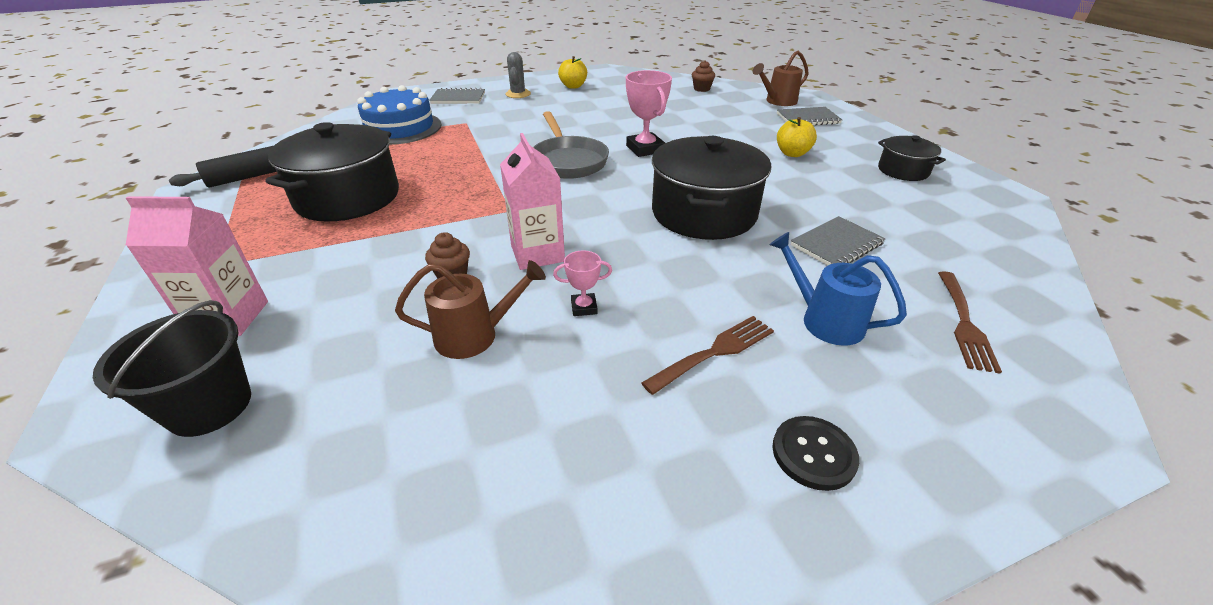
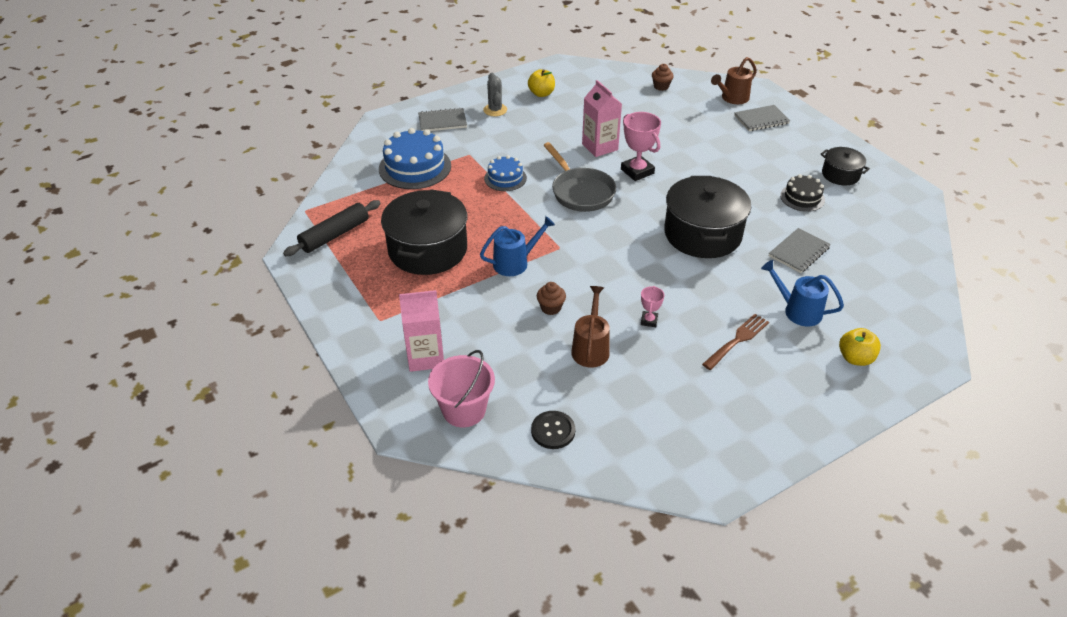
camera: 10 degrees left, 5 degrees up
black bucket [93,300,251,437] -> pink bucket [428,350,495,427]
brown watering can [395,260,546,359] -> brown watering can turned 60 degrees counterclockwise [571,286,610,368]
pink carton [500,133,565,270] -> pink carton moved to [582,80,622,157]
pink trophy [553,251,612,316] -> pink trophy turned 60 degrees counterclockwise [641,286,664,327]
black button [772,416,859,491] -> black button moved to [531,411,576,449]
yellow apple [777,117,817,157] -> yellow apple moved to [839,328,881,366]
brown fork [938,271,1002,374] -> none
none -> blue watering can [480,216,555,276]
none -> blue cake [484,155,527,191]
none -> black cake [780,174,825,212]

